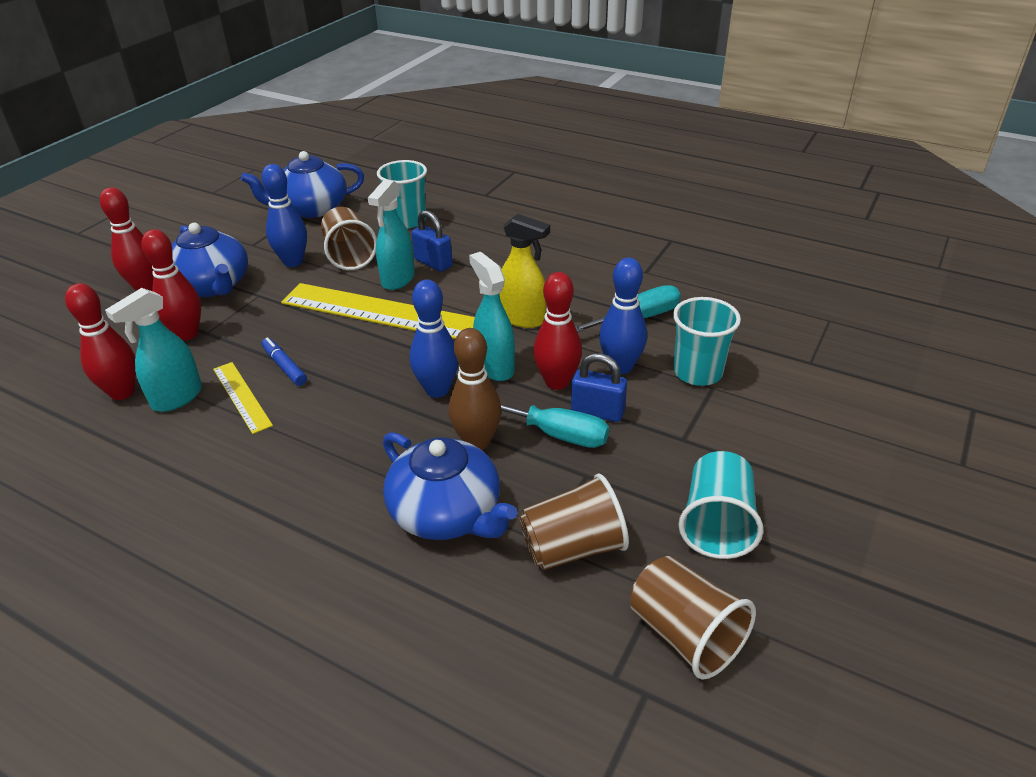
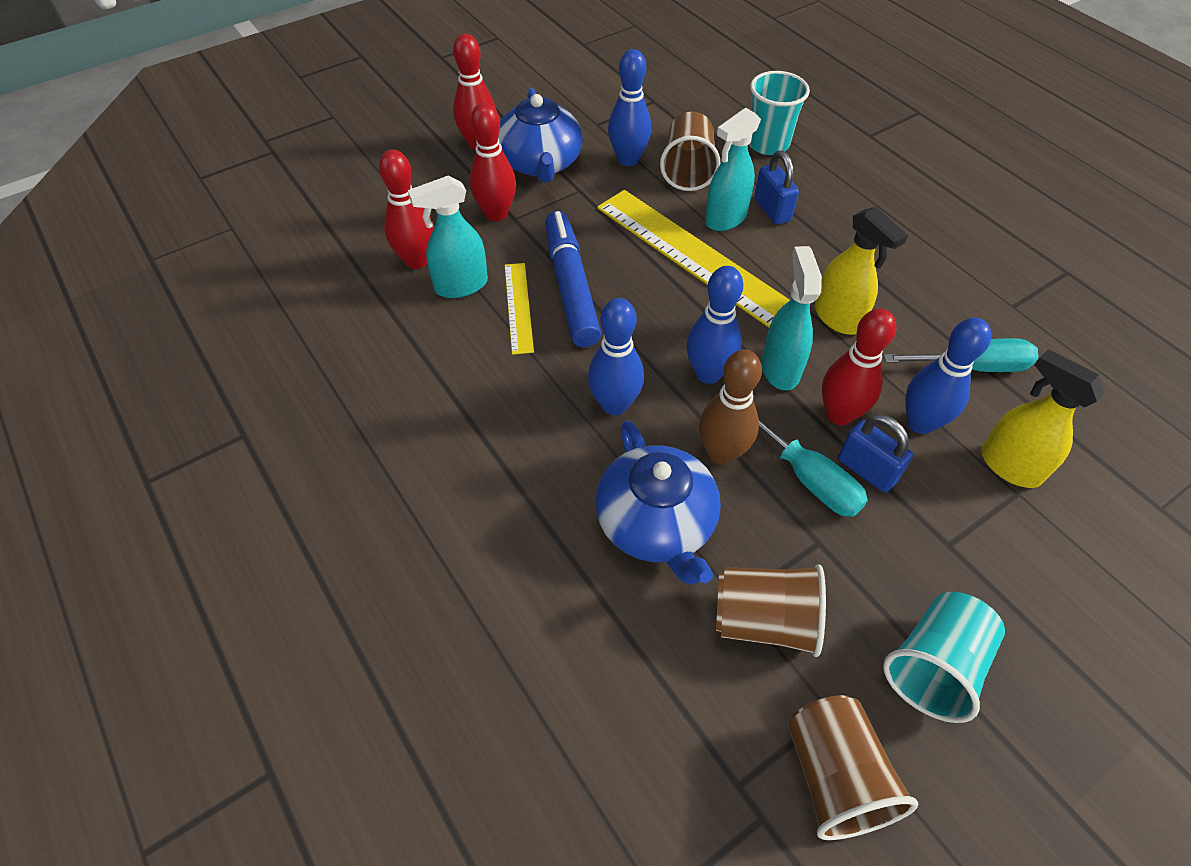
camera: 25 degrees right, 15 degrees up
blue teapot [241,151,364,218] -> none
blue marker [262,337,307,386] -> blue marker [545,211,601,347], size x2.01
turquoise cup [673,297,741,386] -> yellow spray bottle [981,349,1105,488]
none -> blue bowling pin [588,298,644,415]

